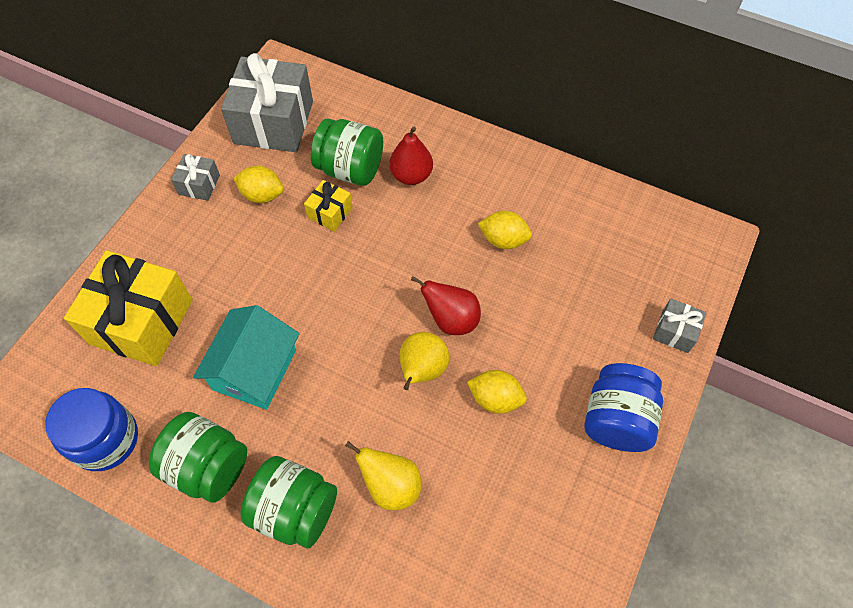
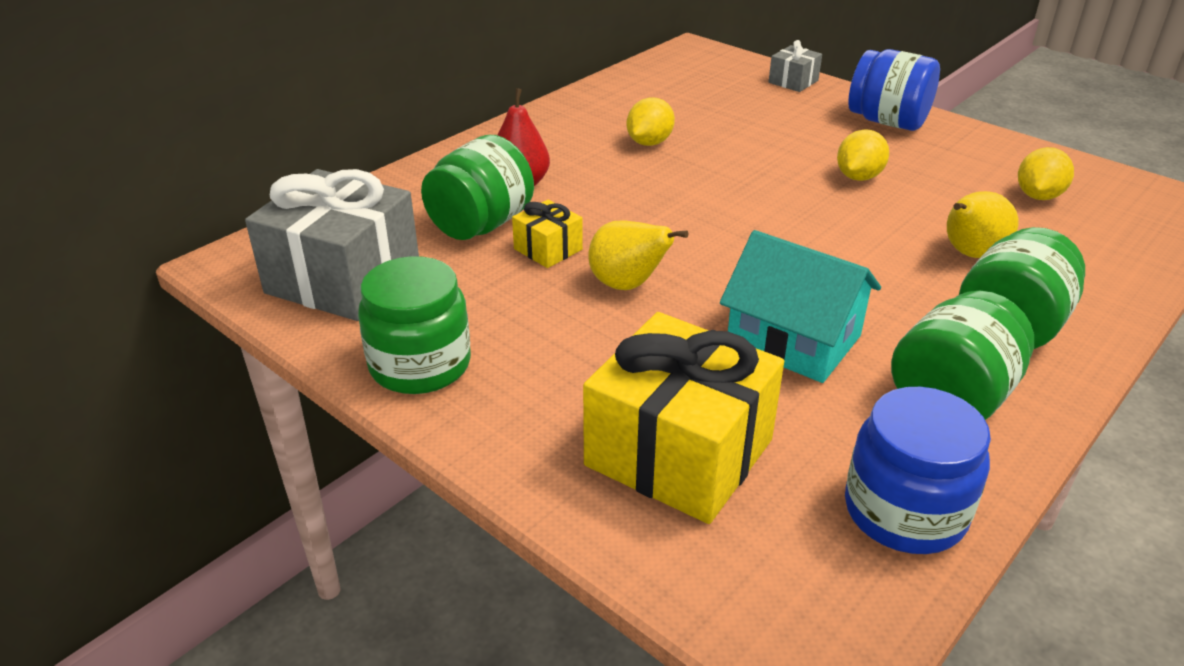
camera: 75 degrees left, 25 degrees down
grey gift [171,154,220,201] -> green jar [358,256,471,394]
yellow lemon [233,166,284,203] -> yellow lemon moved to [1018,147,1074,200]
yellow pear [399,332,449,390] -> yellow pear moved to [589,220,688,290]
red pear [411,276,481,335] -> none

